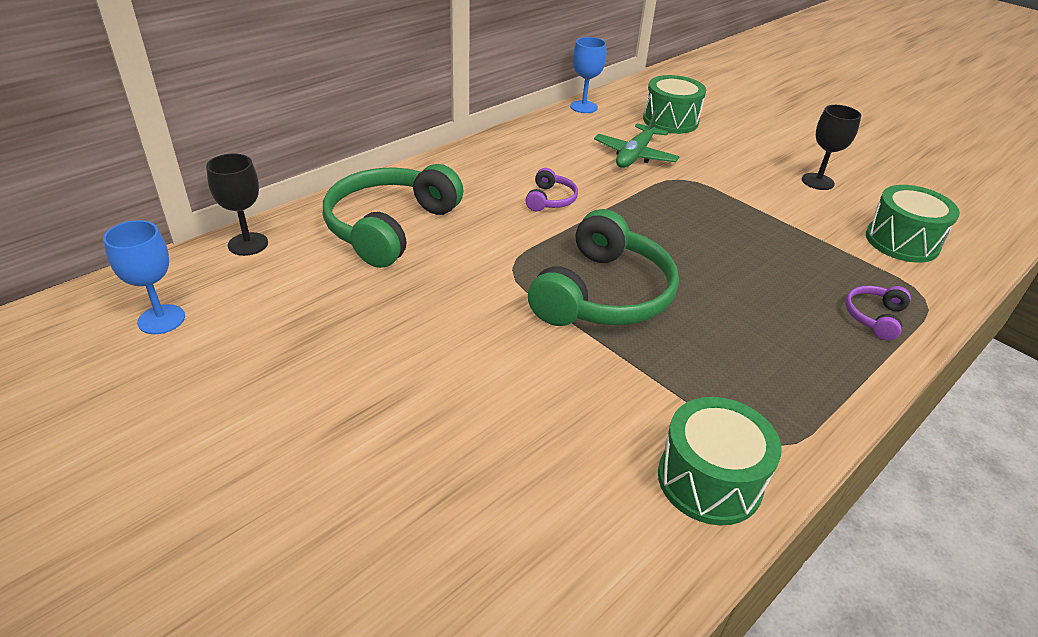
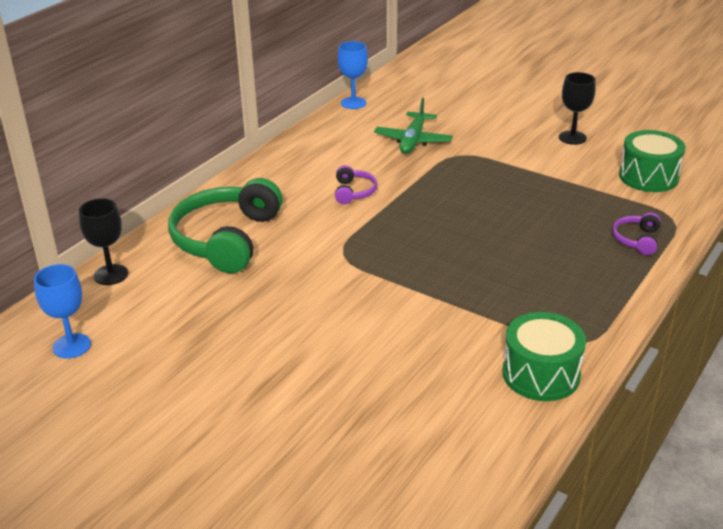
camera: 10 degrees left, 5 degrees down
green headphones [528,209,679,326] -> none
green drum [643,75,706,134] -> none

